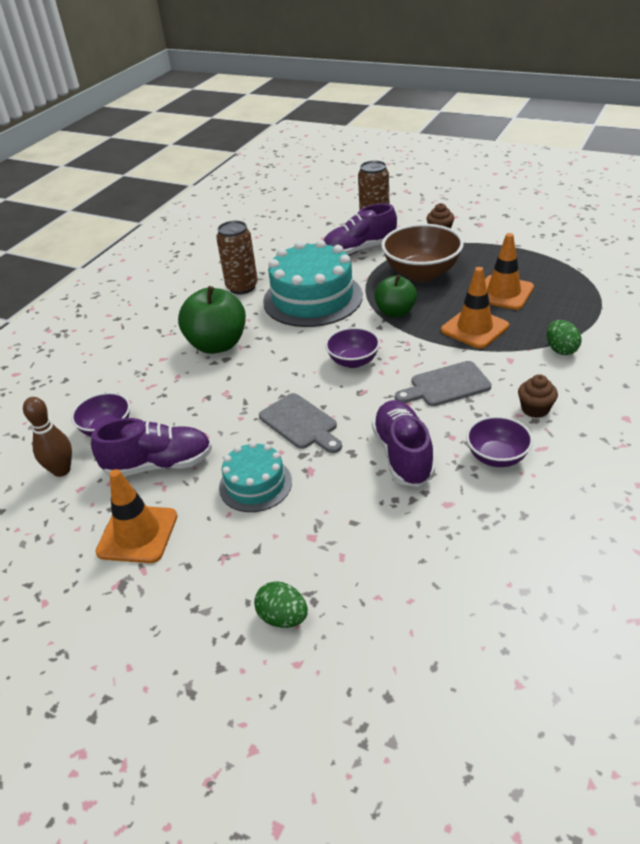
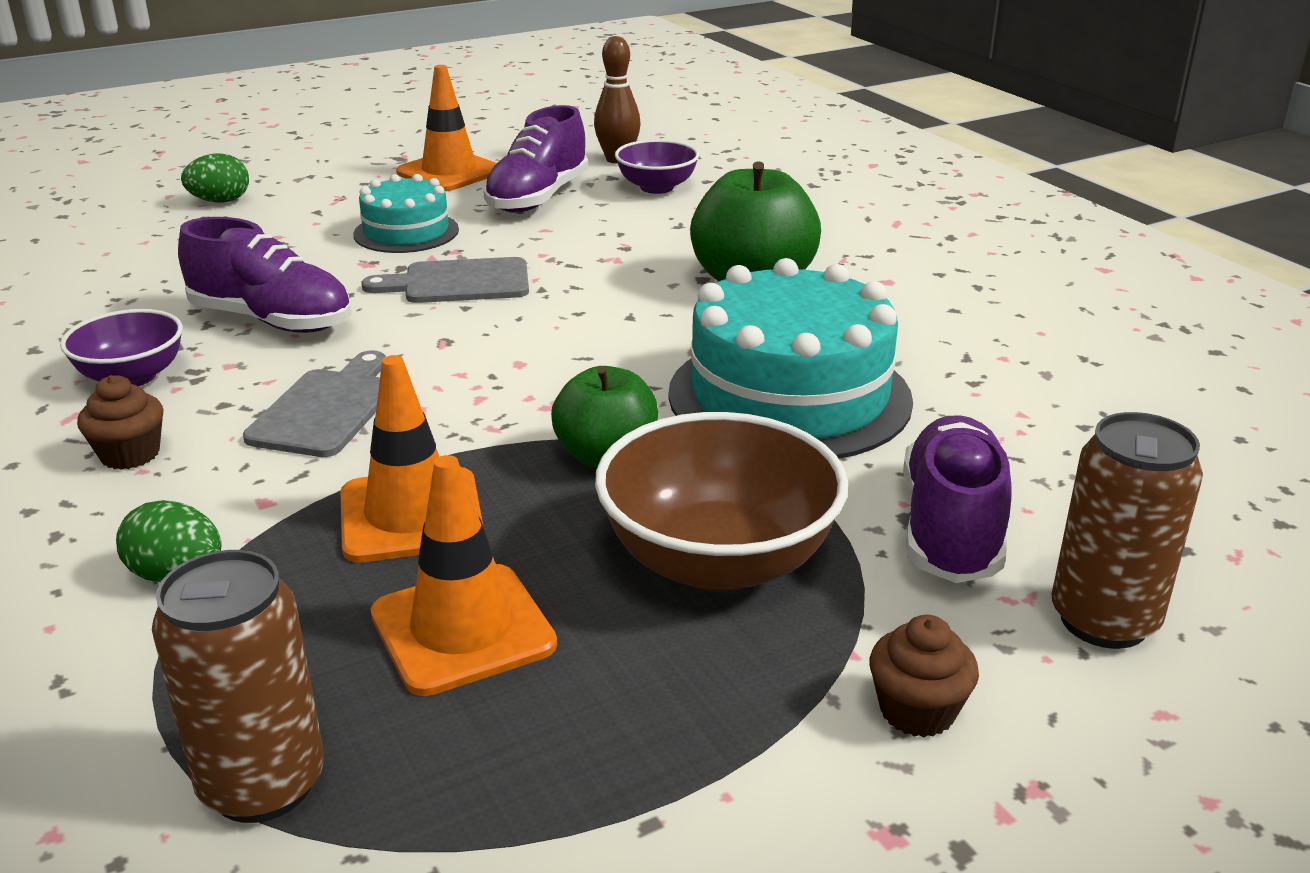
camera: 120 degrees right, 10 degrees down
brown can [216,221,258,294] -> brown can moved to [152,550,324,823]
purple bowl [325,327,380,368] -> none

